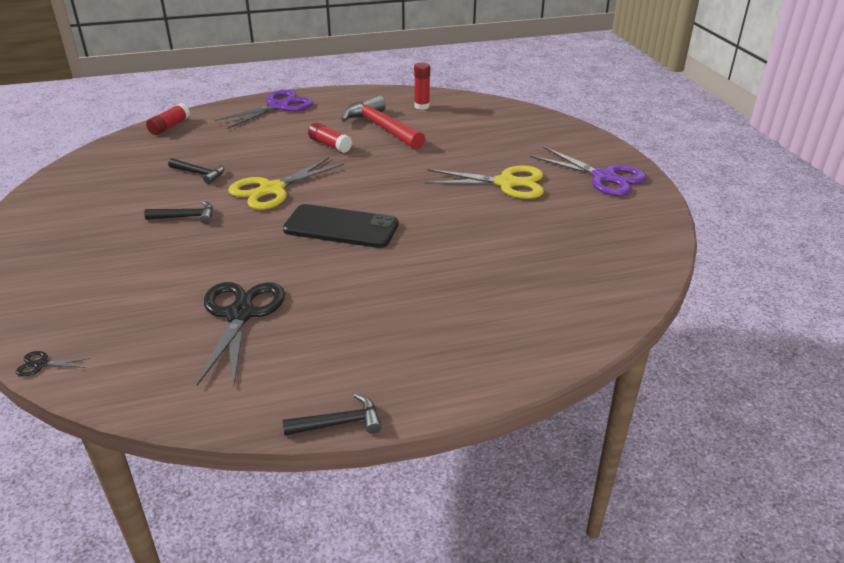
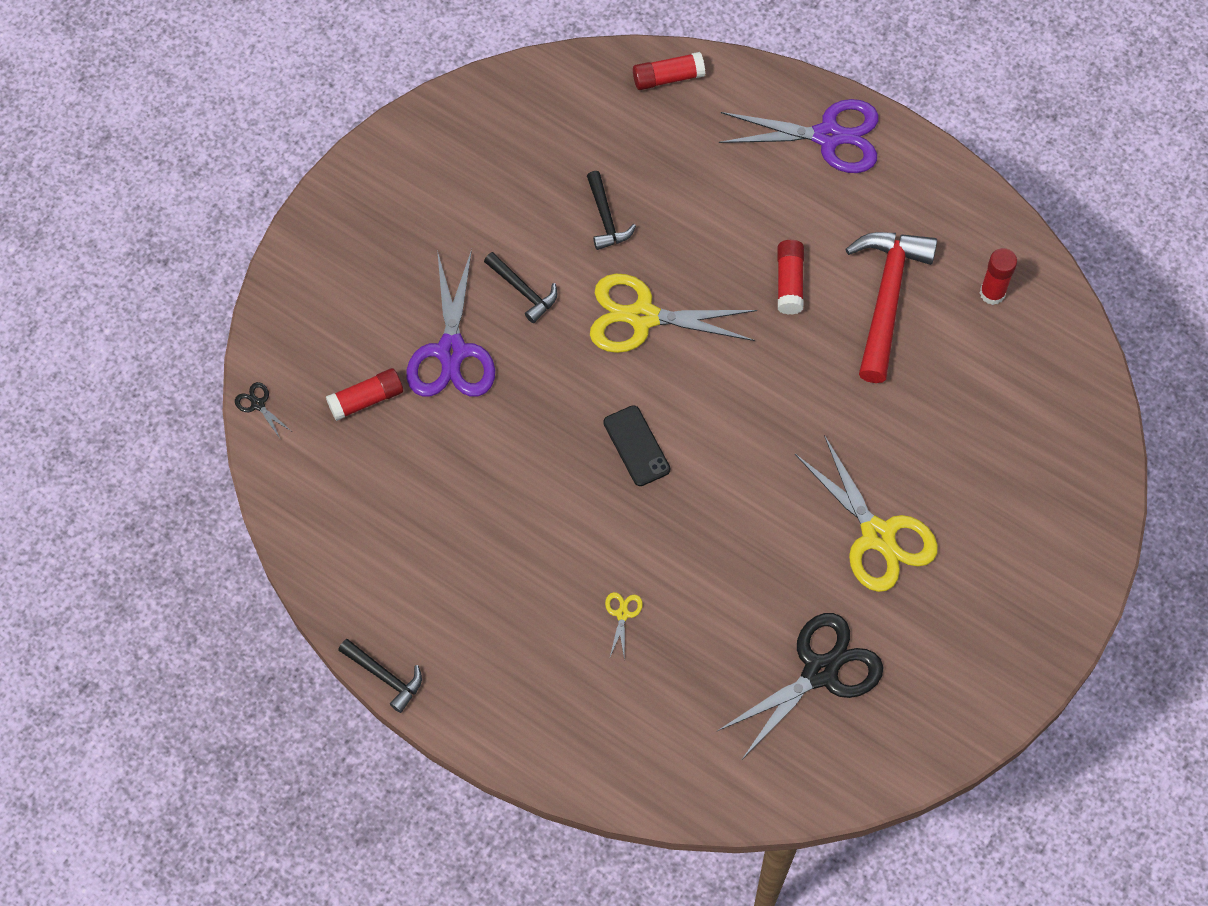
camera: 50 degrees right, 30 degrees up
black scissors [197,282,285,387] -> black scissors moved to [717,613,883,759]
black phone [283,204,398,248] -> black phone [603,405,671,486], size x0.58
purple scissors [530,146,647,196] -> purple scissors moved to [406,249,495,397]
none -> red glue stick [326,368,403,421]
none -> yellow scissors [605,592,643,656]

